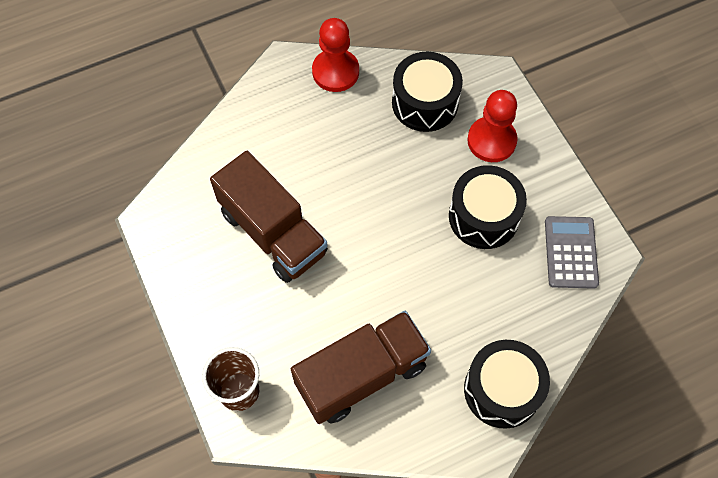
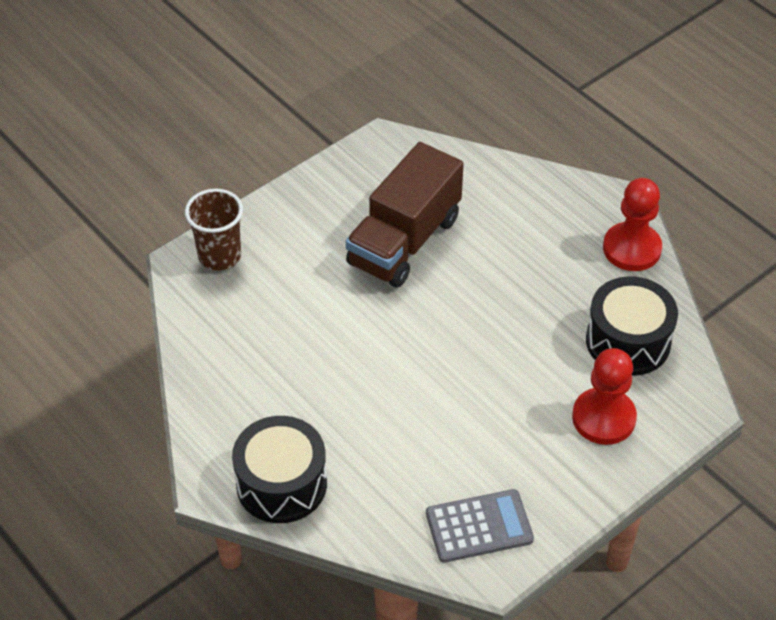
camera: 75 degrees right, 15 degrees down
brown truck [291,311,431,424] -> none
black drum [449,165,527,249] -> none

